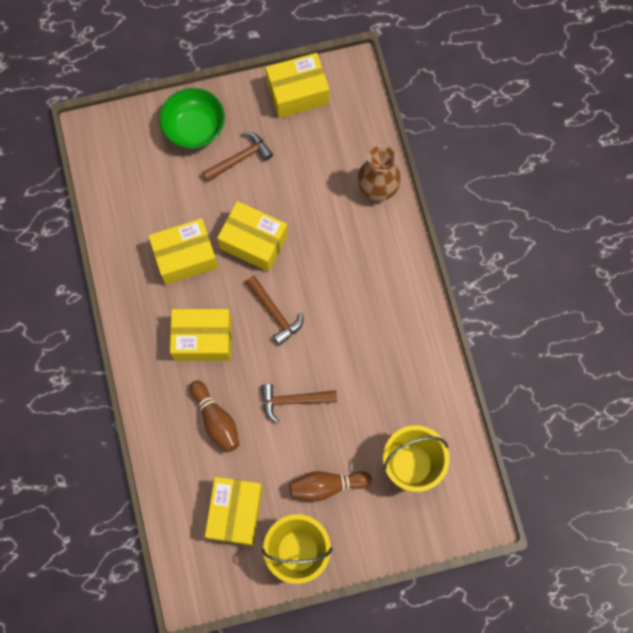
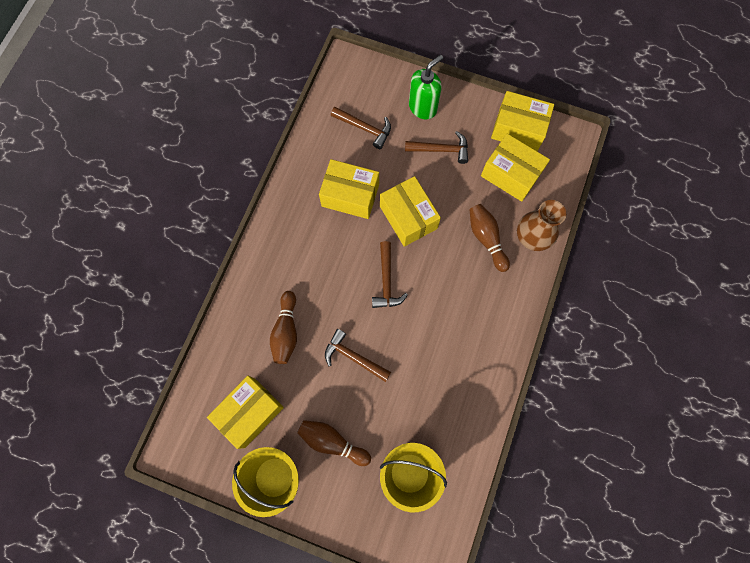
camera: 35 degrees right, 0 degrees up
green bowl [159,88,225,149] -> green soap dispenser [409,55,443,120]
yellow box [170,309,232,361] -> yellow box moved to [481,134,550,202]
none -> brown hammer [331,107,391,149]
none -> brown bowling pin [469,204,510,272]

